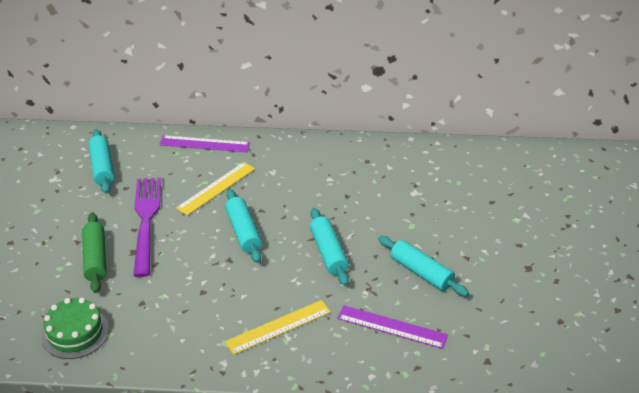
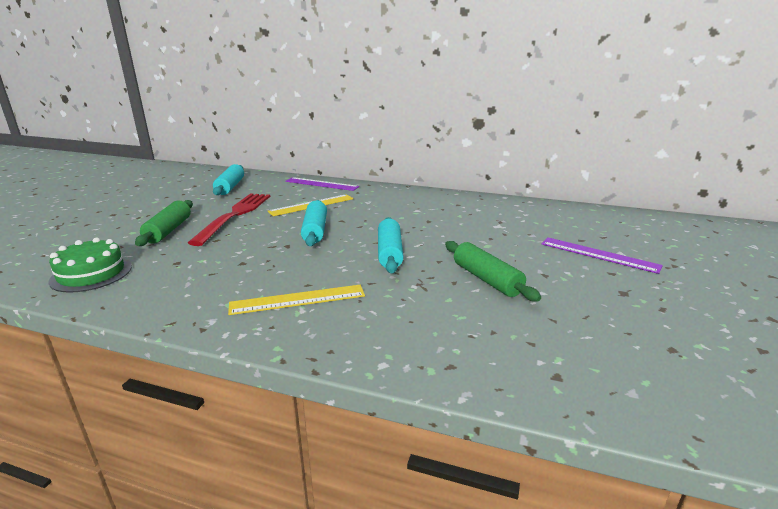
camera: 15 degrees right, 15 degrees down
purple fork [133,178,161,277] -> red fork [188,193,270,246]
purple ruler [337,305,448,349] -> purple ruler moved to [541,237,663,274]
turquoise rolling pin [378,236,469,297] -> green rolling pin [445,241,541,301]

